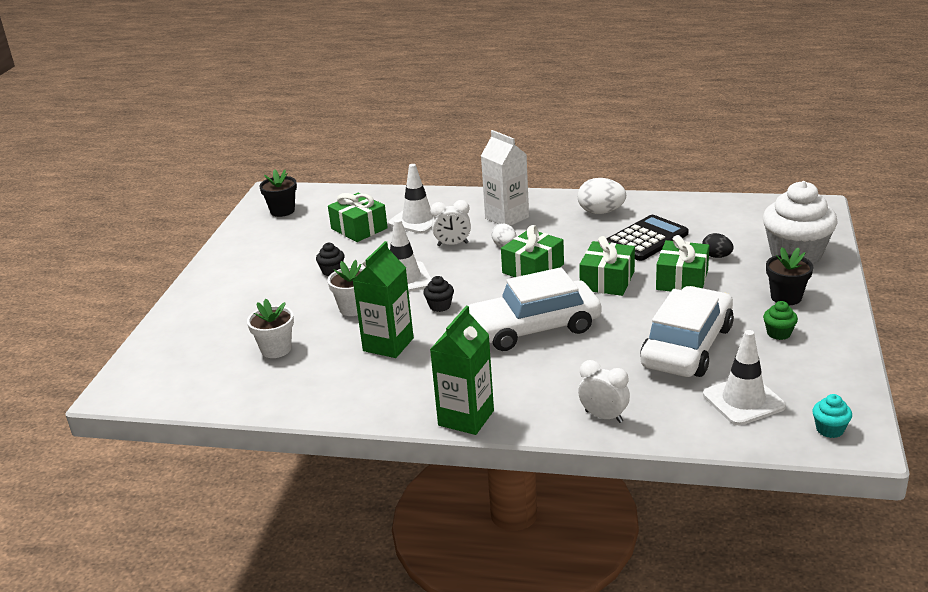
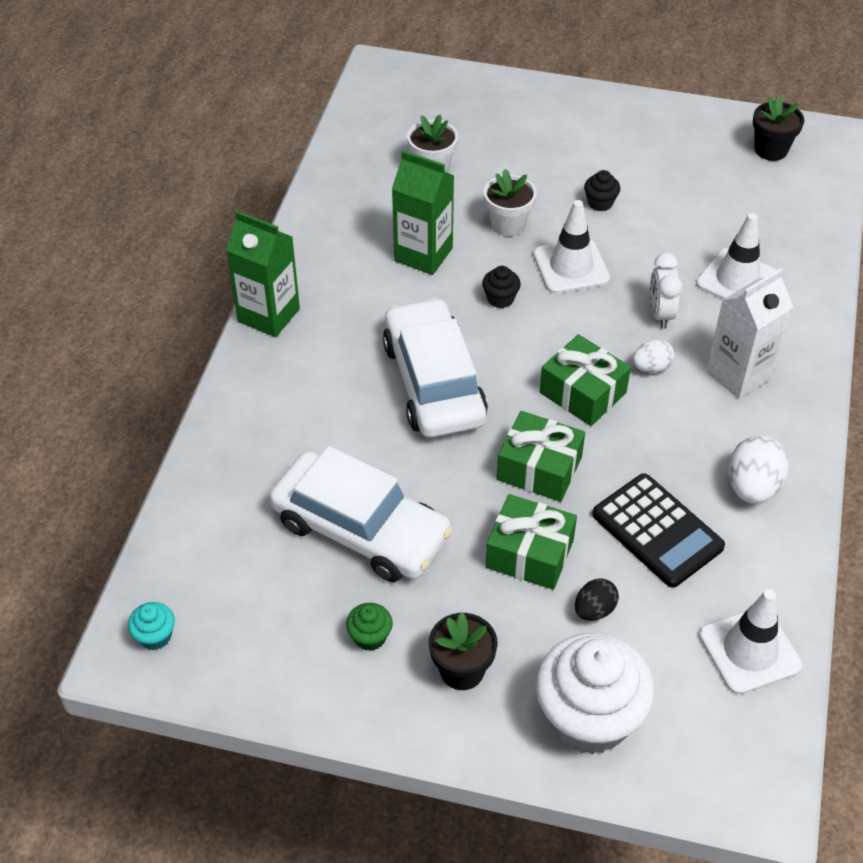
camera: 90 degrees right, 20 degrees up
green gift [328,193,388,242] -> none
white clock [578,360,630,423] -> none
white traffic cone [703,330,786,425] -> white traffic cone moved to [699,589,802,695]

